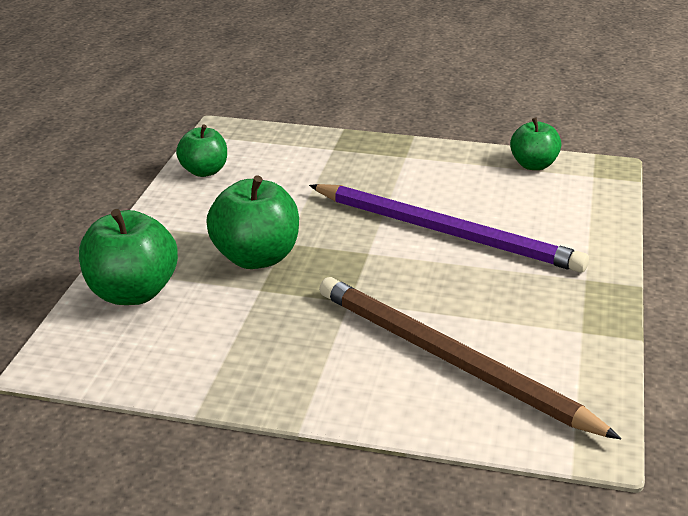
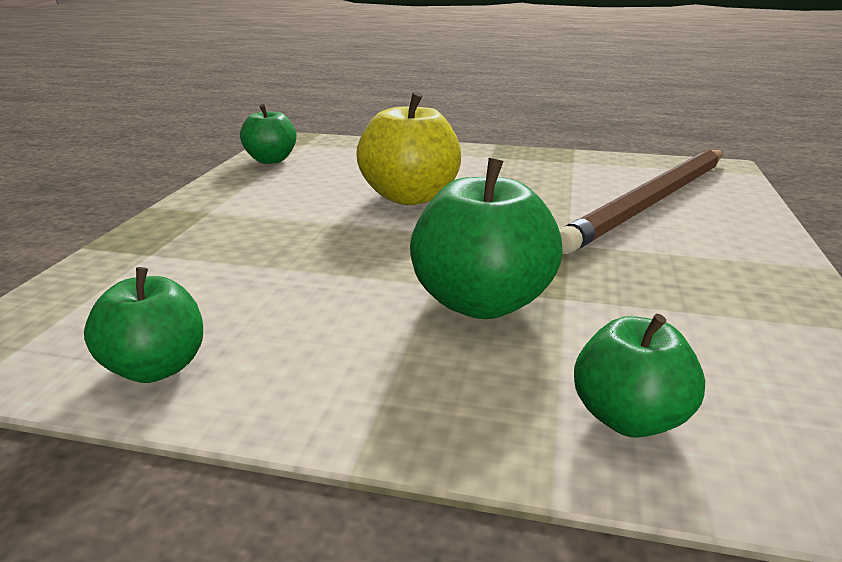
camera: 90 degrees left, 5 degrees down
green apple [79,209,178,305] -> green apple [574,314,705,438], size x0.63
purple pencil [309,184,589,273] -> yellow apple [356,91,461,205]

